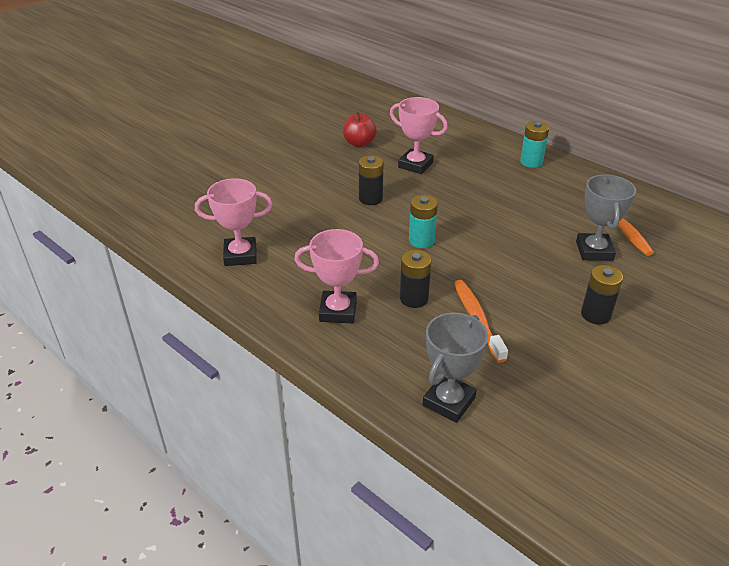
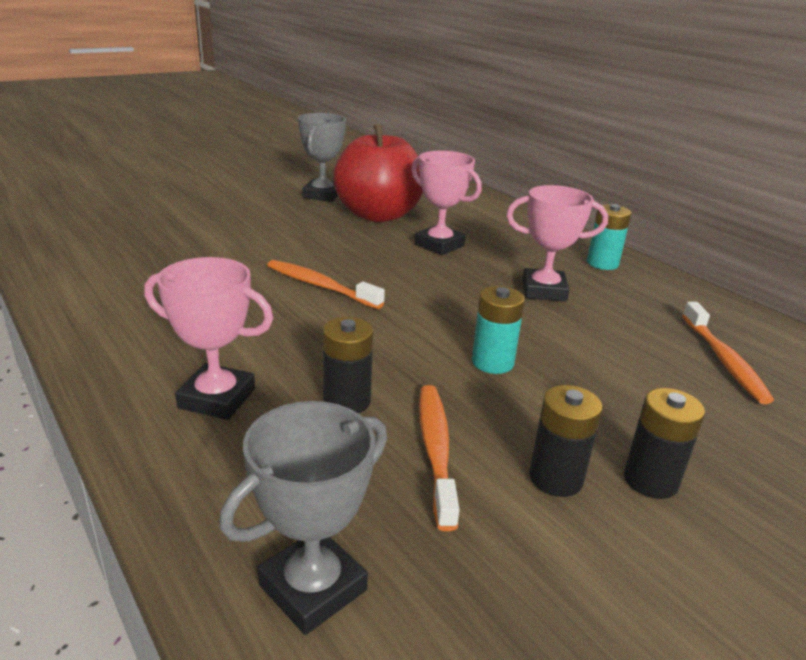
camera: 10 degrees right, 10 degrees down
pink trophy [195,178,273,266] -> pink trophy moved to [506,185,608,302]
red apple [343,112,377,147] -> red apple [333,124,423,222], size x2.03
black battery [359,155,384,205] -> black battery moved to [529,385,603,497]
turquoise battery [409,195,438,248] -> turquoise battery moved to [472,286,525,374]
grey trophy [576,174,636,261] -> grey trophy moved to [298,113,346,202]
none -> orange toothbrush [267,260,385,309]

